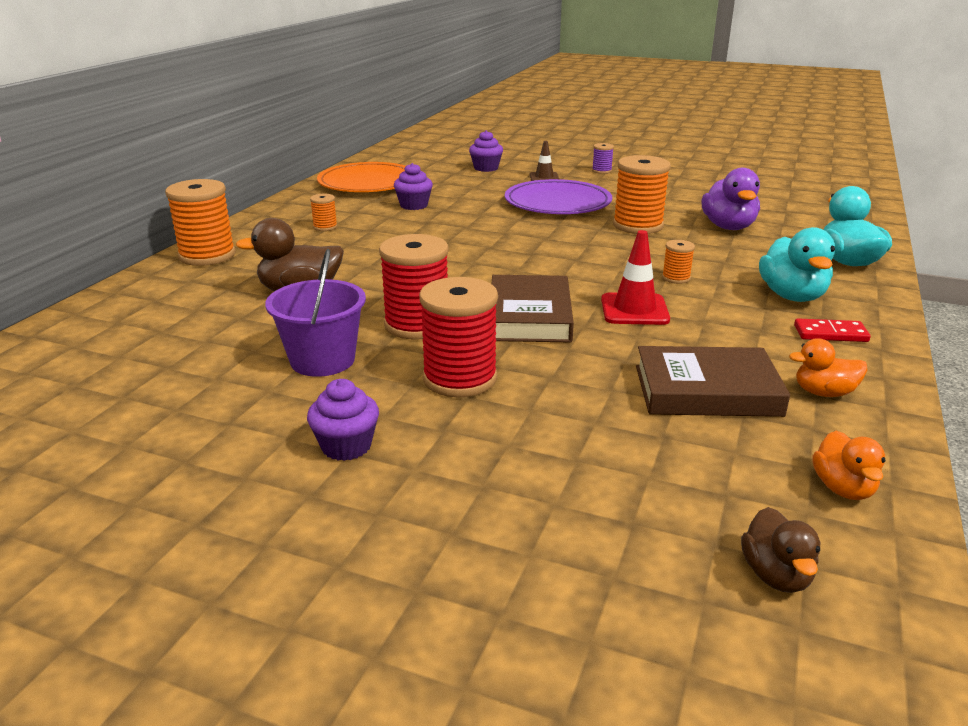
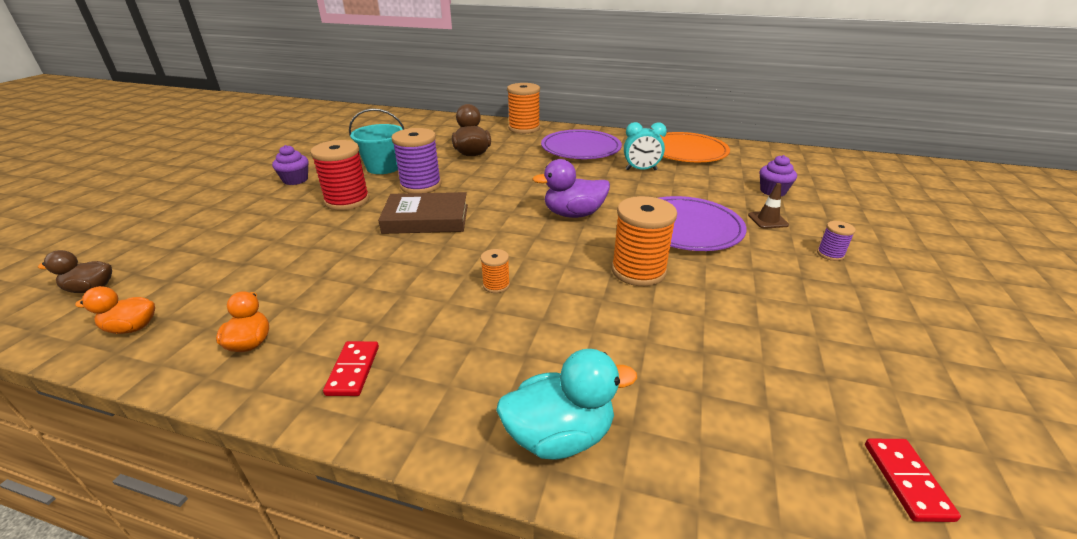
camera: 85 degrees right, 5 degrees up
purple bucket [265,249,366,377] -> turquoise bucket [349,108,404,174]
orange spool [310,194,338,231] -> purple plate [541,129,622,159]
red spool [379,234,449,339] -> purple spool [391,128,441,193]
purple cupcake [394,163,433,210] -> turquoise clock [624,122,667,170]
red traffic cone [601,230,670,325] -> none
brown book [636,346,790,417] -> none
purple duck [702,168,760,230] -> purple duck moved to [532,159,610,218]
turquoise duck [759,227,835,302] -> none
none -> red domino [865,439,961,522]

